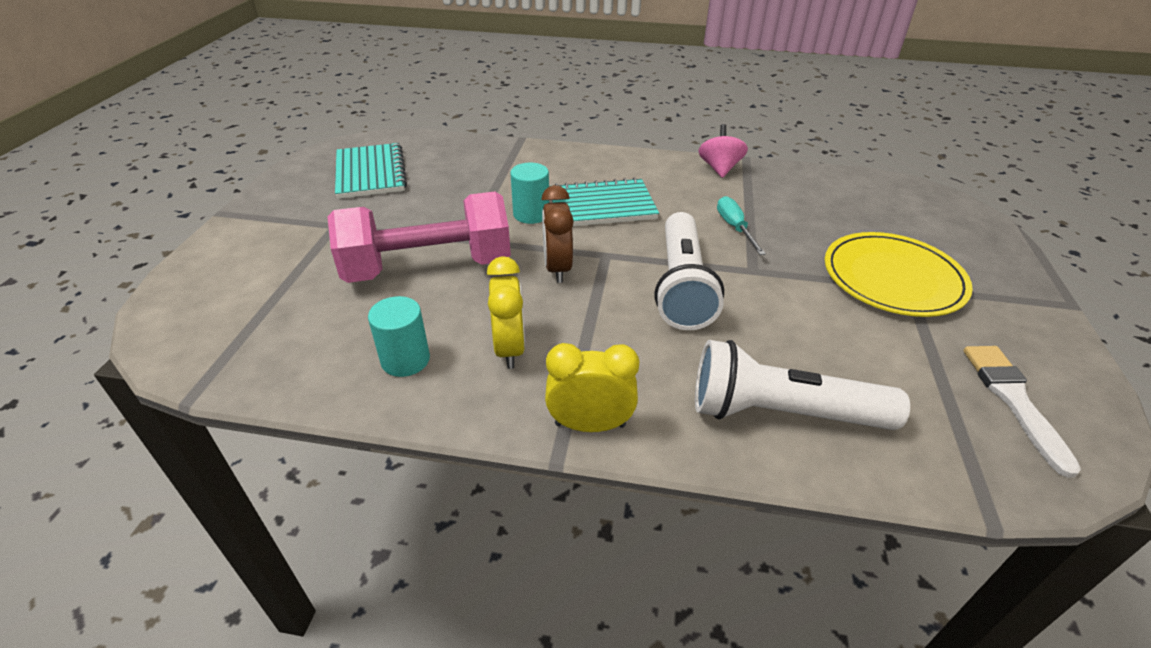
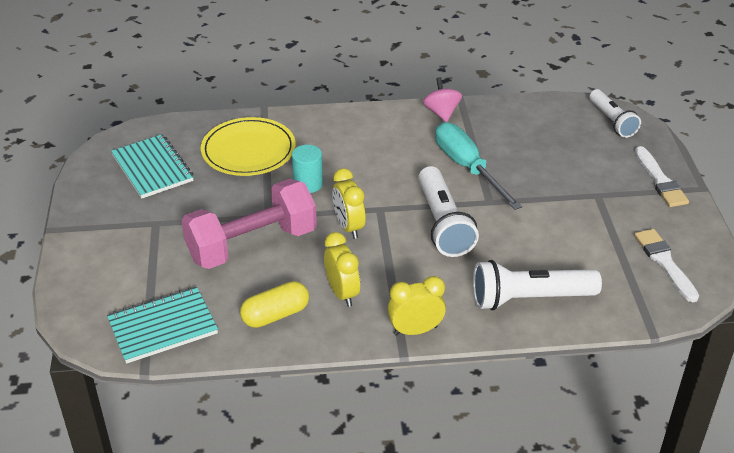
camera: 15 degrees left, 0 degrees up
turquoise cylinder [368,296,430,377] -> yellow capsule [240,281,309,328]
brown clock [541,185,574,283] -> yellow clock [332,168,366,239]
turquoise notebook [551,177,659,226] -> turquoise notebook moved to [107,287,218,364]
turquoise screwdriver [717,196,766,255] -> turquoise screwdriver [435,122,522,210], size x1.87
yellow plate [825,232,973,317] -> yellow plate moved to [201,117,296,176]
none -> white flashlight [589,89,641,138]
none -> white brush [635,146,689,207]

